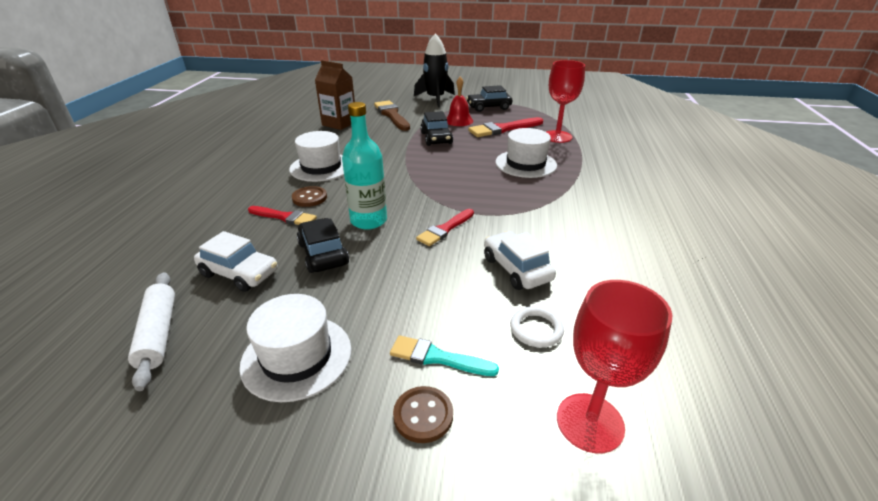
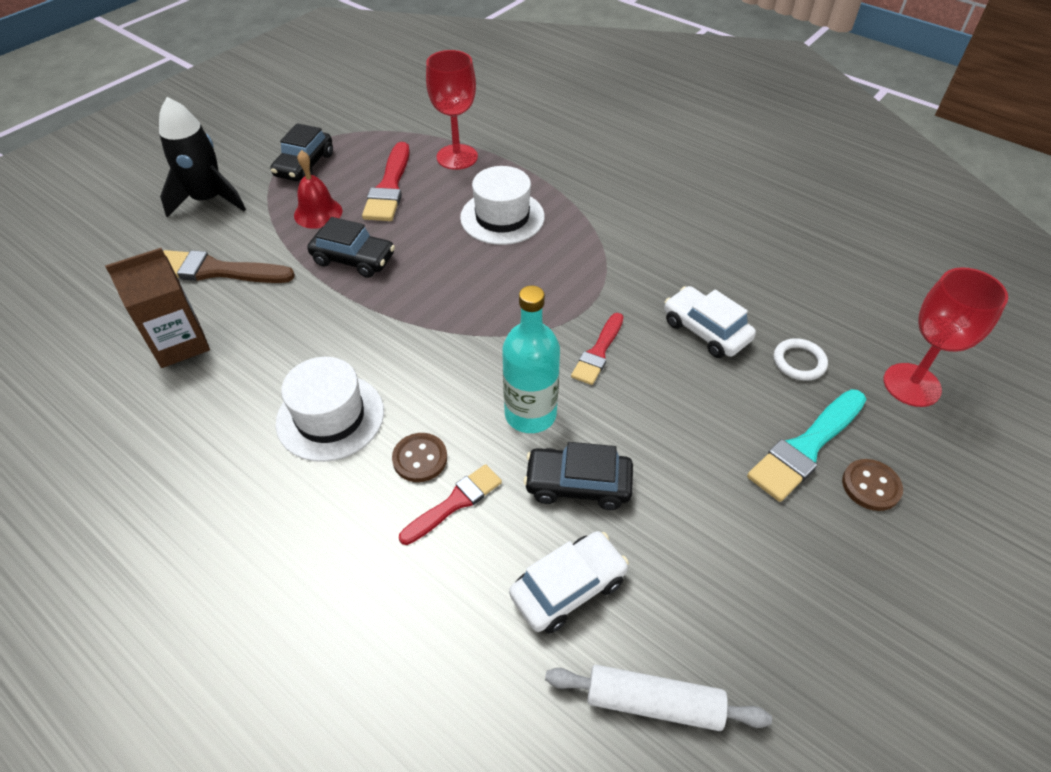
camera: 60 degrees left, 15 degrees up
white hat [239,294,351,402] -> none
turquoise brush [390,335,499,376] -> turquoise brush [747,389,866,502], size x1.55
red brush [416,209,474,246] -> red brush turned 45 degrees clockwise [571,313,624,385]
white car [484,231,556,290] -> white car turned 45 degrees clockwise [664,286,756,358]

